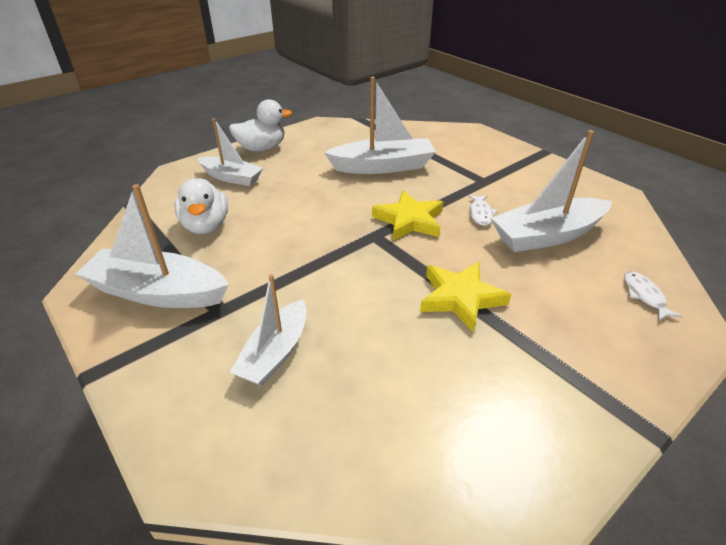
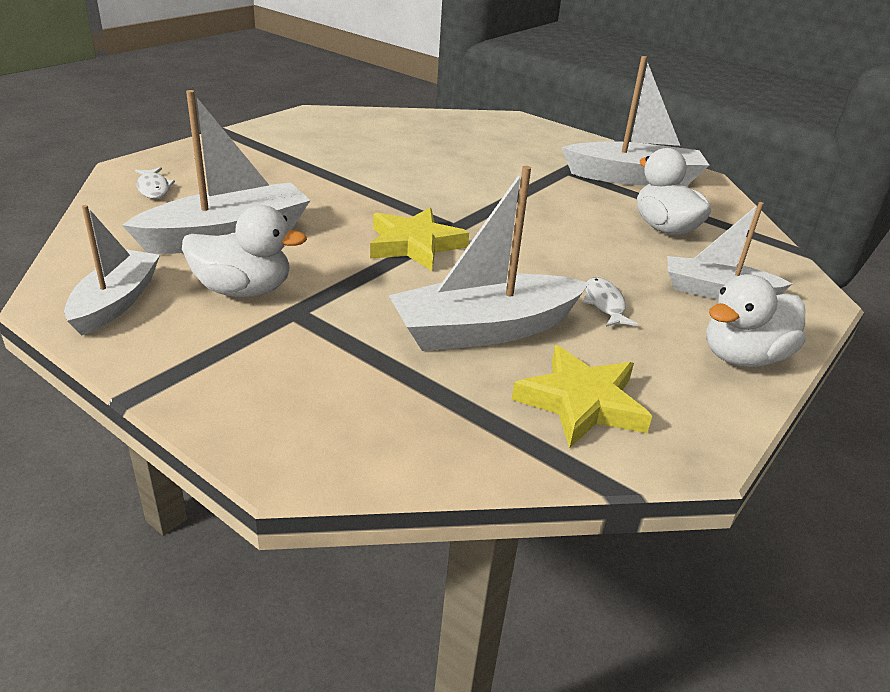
camera: 165 degrees right, 5 degrees down
white boat [230,274,307,386] -> white boat moved to [64,205,160,336]
yellow star [420,262,511,332] -> yellow star moved to [512,345,652,448]
white fish [468,195,497,226] -> white fish moved to [583,277,638,327]
none -> white duck [182,205,307,297]

